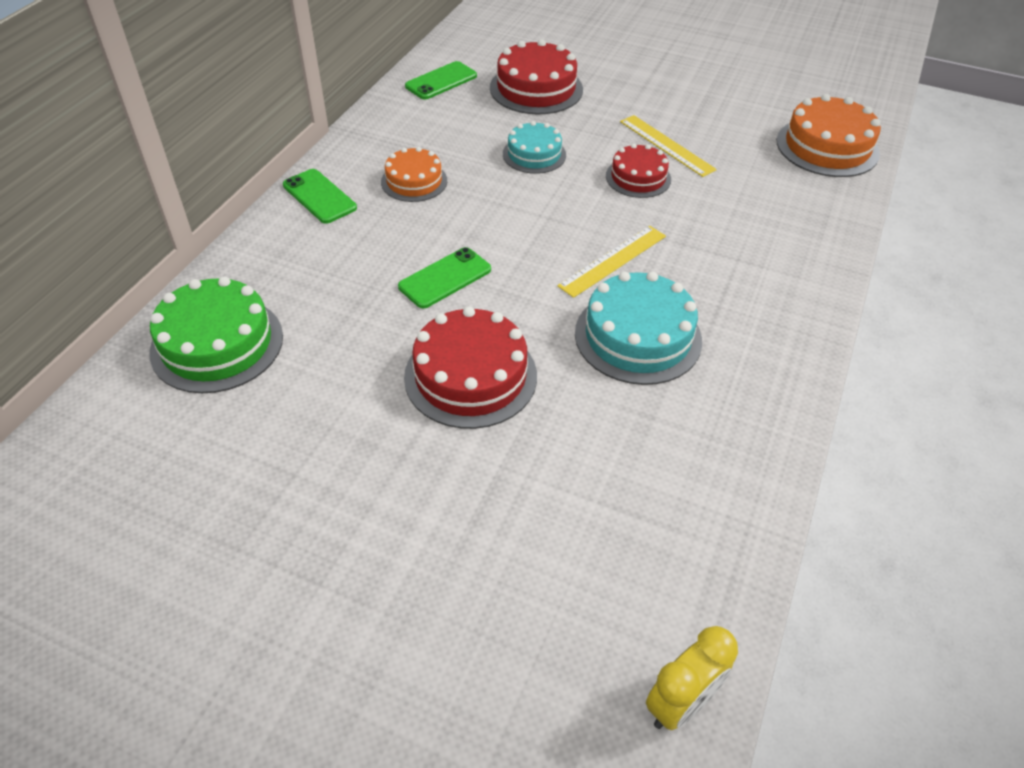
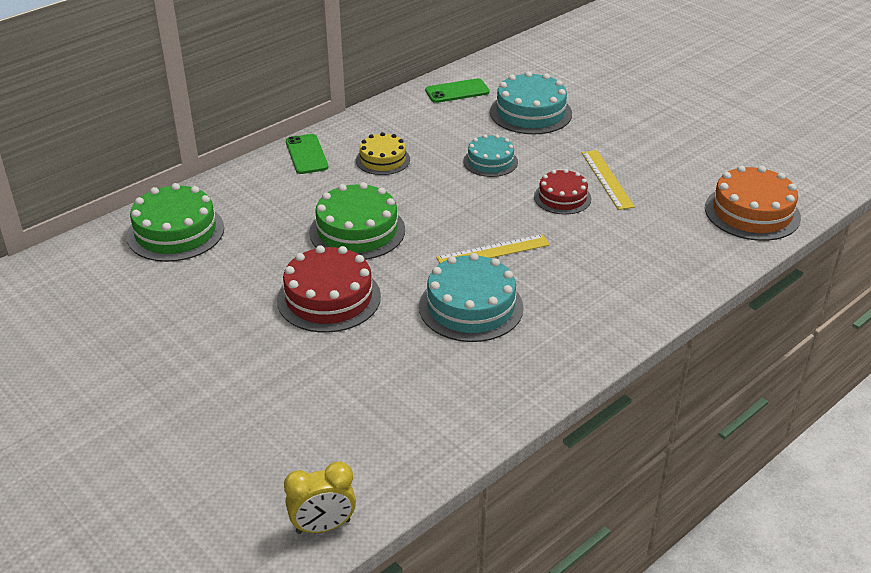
camera: 25 degrees right, 10 degrees down
orange cake [381,147,447,202] -> yellow cake [356,132,410,175]
green phone [398,247,491,309] -> green cake [309,182,405,260]
red cake [490,39,583,114] -> turquoise cake [490,71,572,134]

